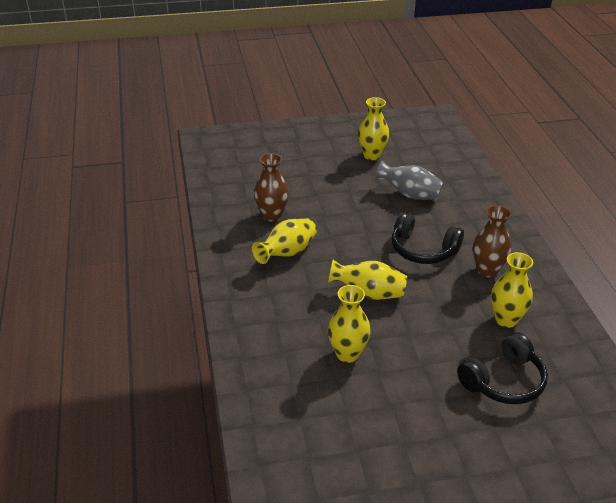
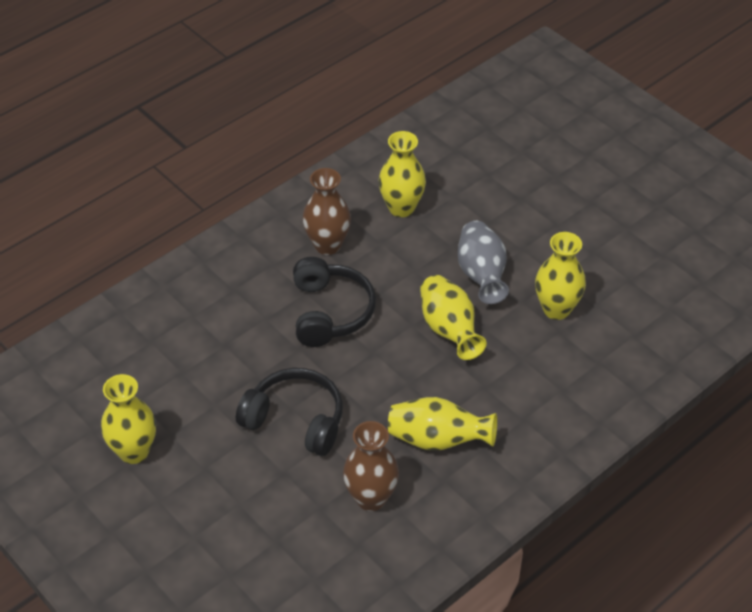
camera: 120 degrees left, 10 degrees up
grey vase [375,161,443,200] -> grey vase moved to [458,221,509,304]
black headphones [457,332,548,404] -> black headphones moved to [236,368,343,456]

